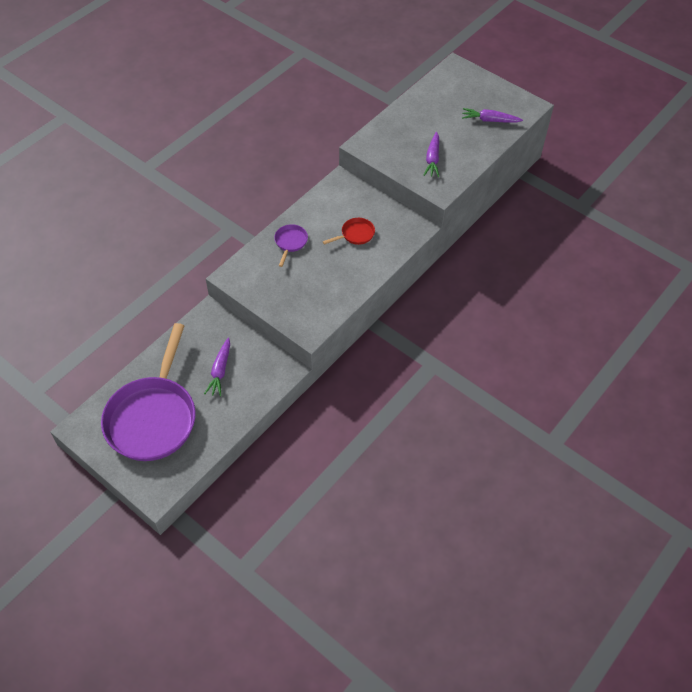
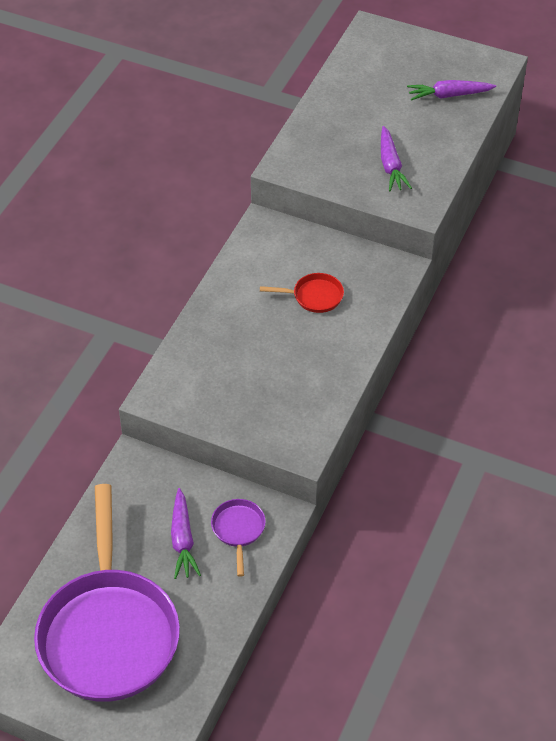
camera: 15 degrees left, 5 degrees down
purple pan [274,224,308,267] -> purple pan moved to [211,499,266,577]
red pan [323,218,375,245] -> red pan turned 45 degrees clockwise [260,273,344,313]

